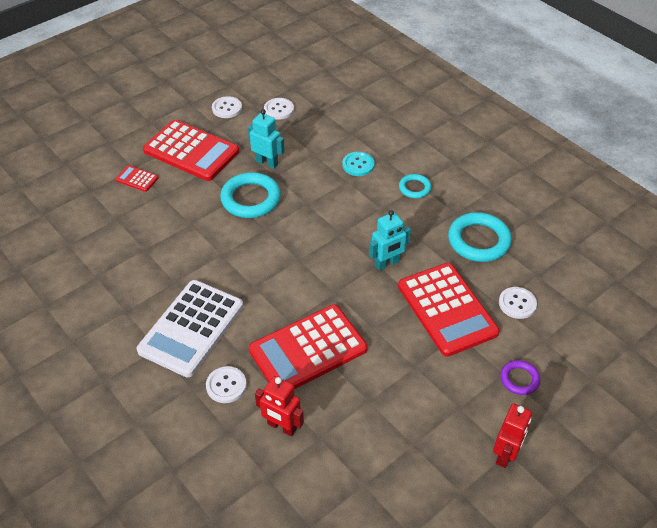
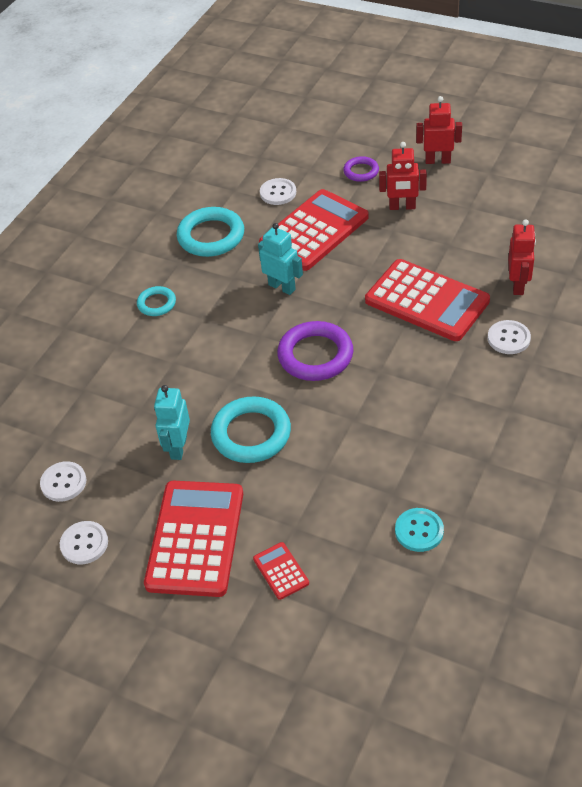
camera: 110 degrees left, 0 degrees up
red calculator [115,165,159,192] -> red calculator turned 150 degrees clockwise [253,542,309,600]
white calculator [137,280,243,377] -> none
turquoise button [342,152,375,176] -> turquoise button moved to [395,508,444,552]
none -> purple ring [277,321,353,381]
none -> red robot [379,142,427,210]

